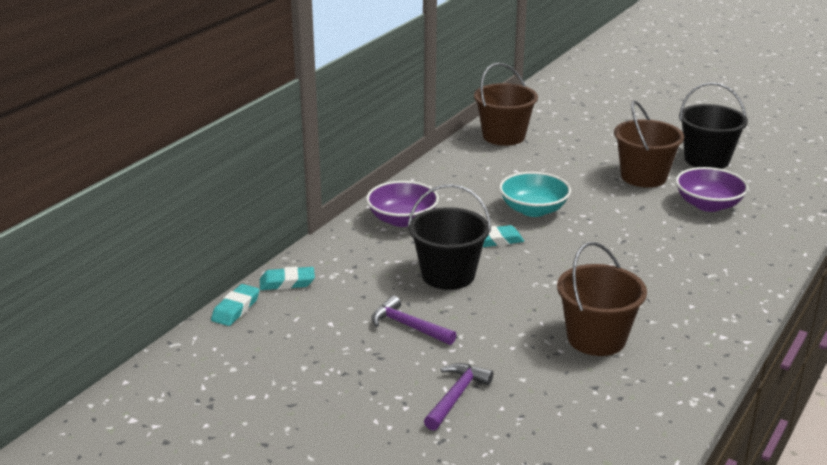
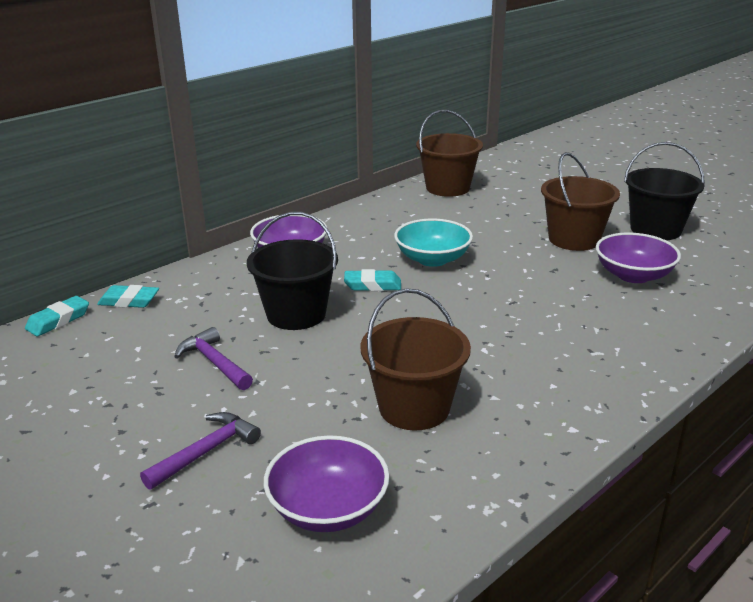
camera: 15 degrees right, 0 degrees up
none -> purple bowl [264,435,389,532]

